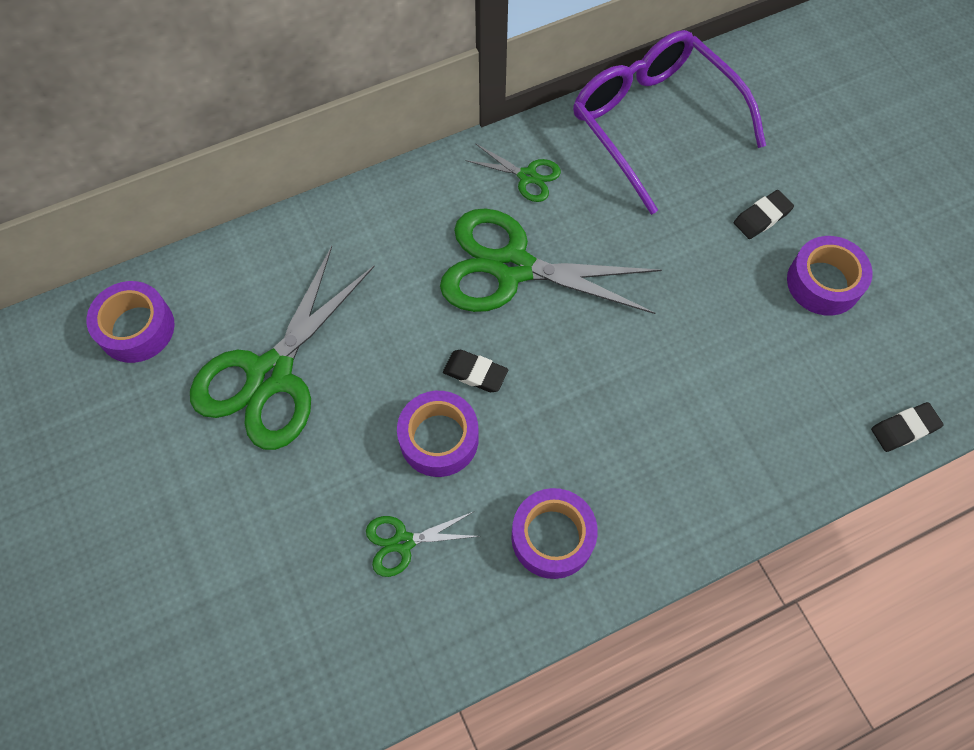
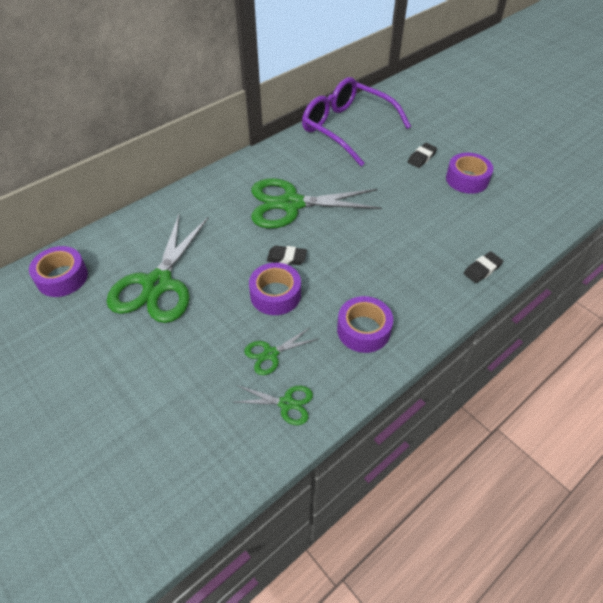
camera: 15 degrees left, 15 degrees down
green scissors [466,143,561,202] -> green scissors moved to [235,385,313,425]
black eraser [871,402,943,452] -> black eraser moved to [463,251,503,283]

